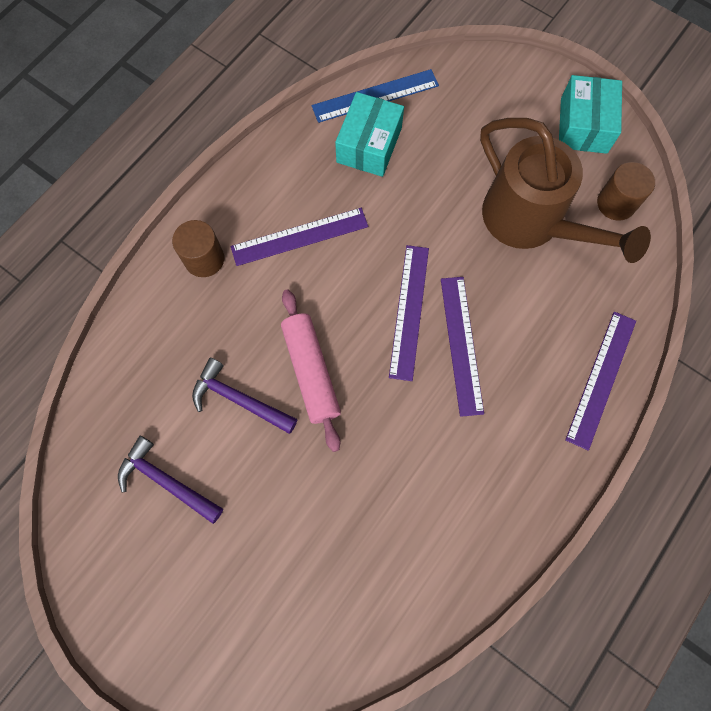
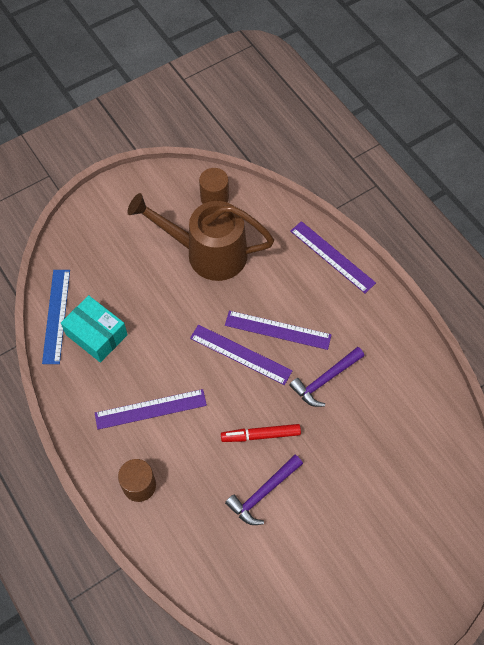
camera: 70 degrees left, 10 degrees down
purple hammer [118,436,223,524] -> purple hammer moved to [289,347,364,407]
purple ruler [231,208,368,266] -> purple ruler turned 75 degrees clockwise [95,389,207,430]
pink rolling pin [281,290,341,452] -> red marker [221,424,301,442]
brown watering can [480,118,651,263] -> brown watering can turned 150 degrees counterclockwise [127,193,274,281]
turquoise box [559,75,622,154] -> none

